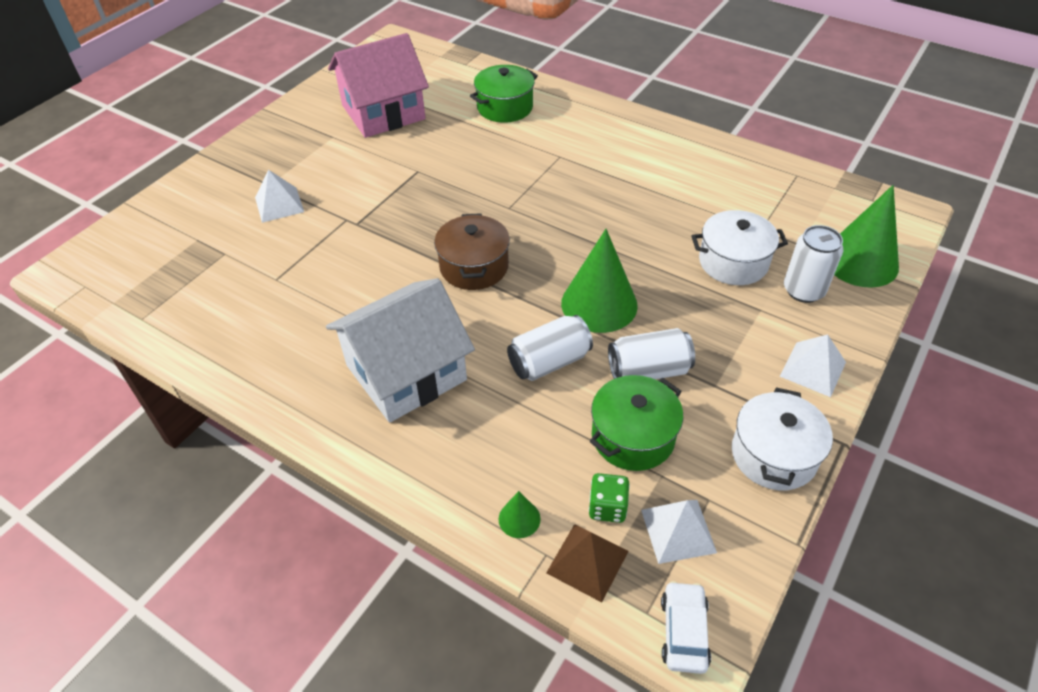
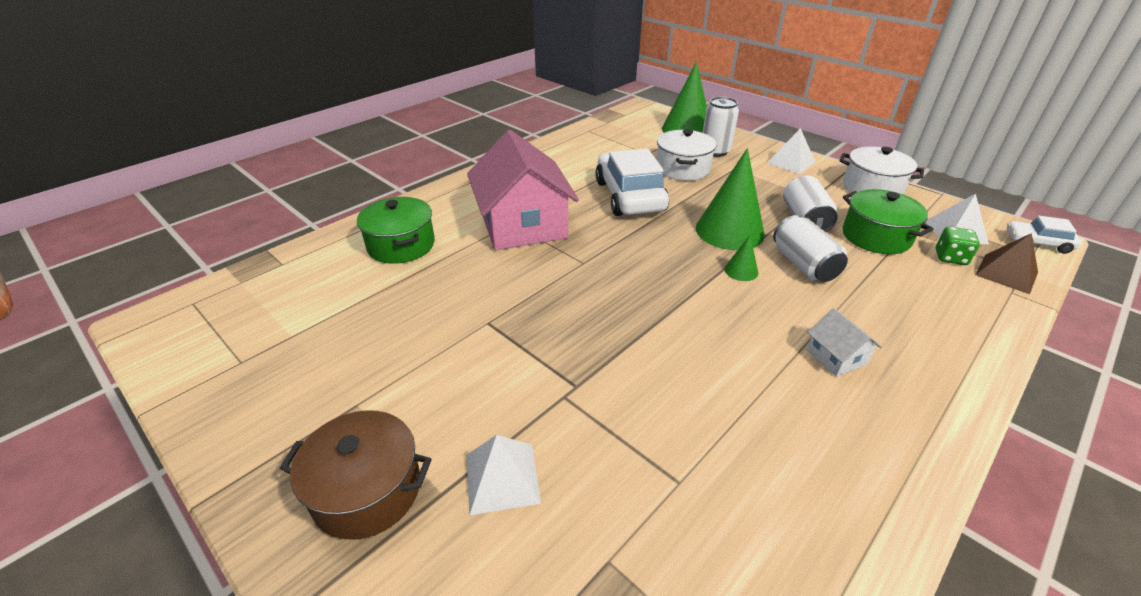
camera: 80 degrees left, 10 degrees down
white house [326,278,475,423] -> white house [807,308,882,377], size x0.42
pink house [328,33,429,138] -> pink house moved to [467,130,579,250]
brown pot [434,213,510,290] -> brown pot moved to [280,410,431,540]
green cone [498,491,541,538] -> green cone moved to [724,235,758,281]
none -> white car [595,149,669,216]

